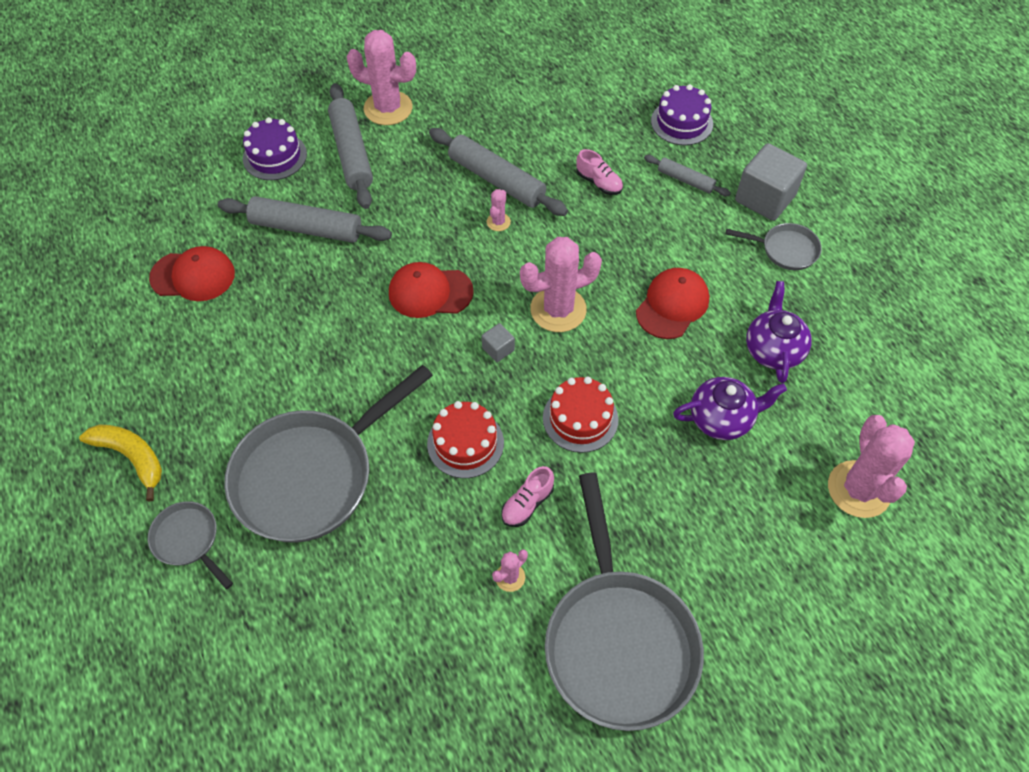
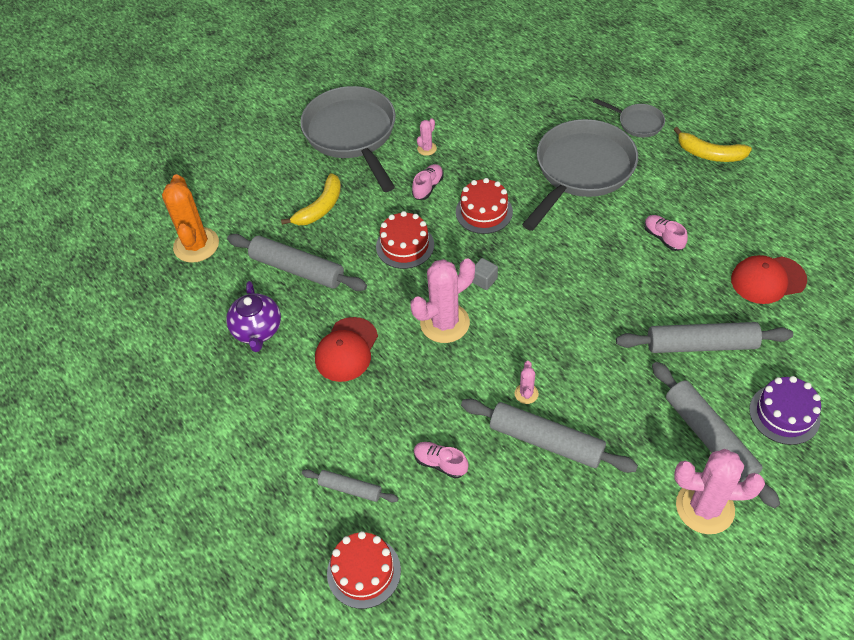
camera: 170 degrees right, 5 degrees down
red cap [389,262,474,318] -> none
purple cake [651,84,713,145] -> red cake [327,531,401,609]
purple teapot [673,377,787,440] -> grey rolling pin [227,234,367,291]
grey pan [726,223,822,270] -> none
grey cube [735,143,807,221] -> none
pink cactus [828,415,915,518] -> orange cactus [162,174,219,263]
none -> yellow banana [281,173,341,225]
none -> pink shoe [644,215,688,251]

